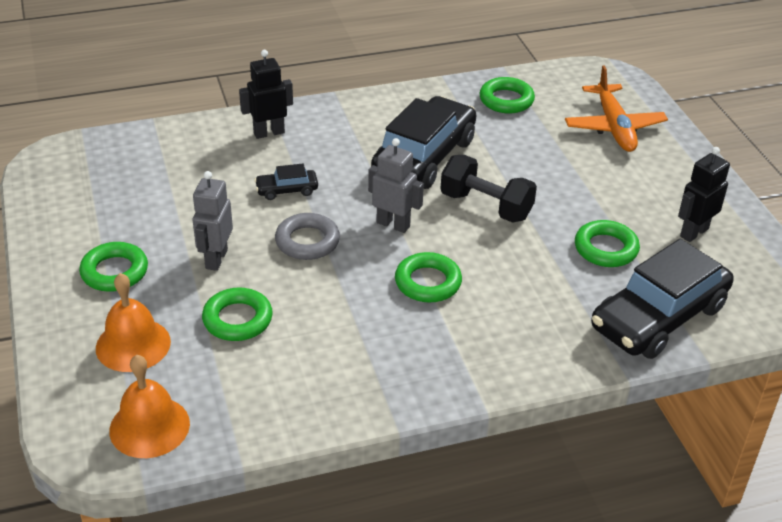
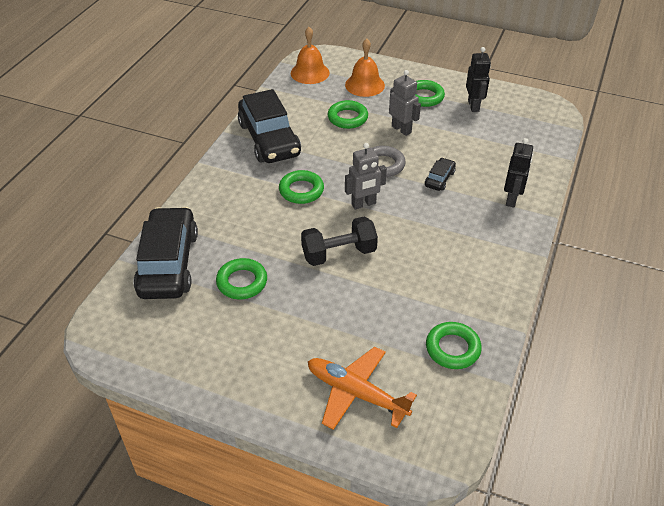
camera: 130 degrees right, 5 degrees up
black car [371,96,476,189] -> black car moved to [238,89,301,163]
black robot [678,147,730,242] -> black robot moved to [466,47,491,112]

